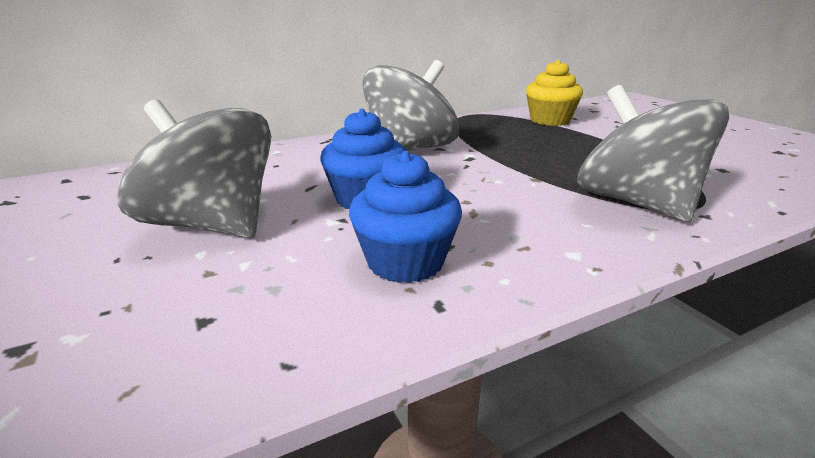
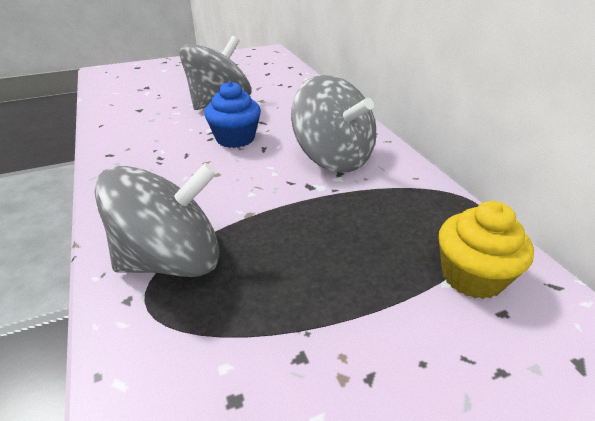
camera: 95 degrees right, 10 degrees up
blue cupcake [349,151,462,283] -> none

